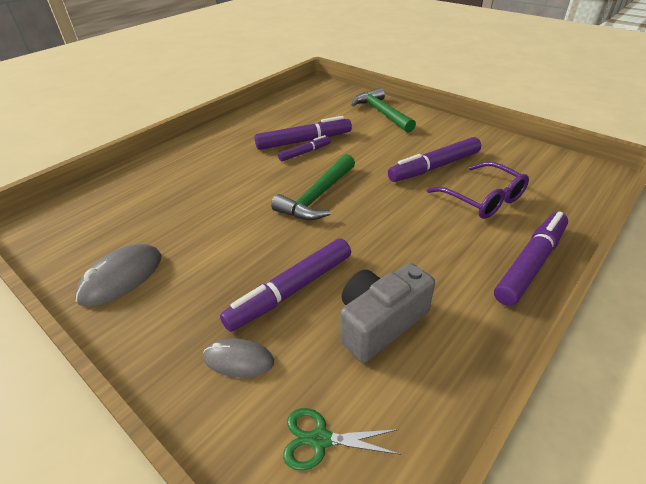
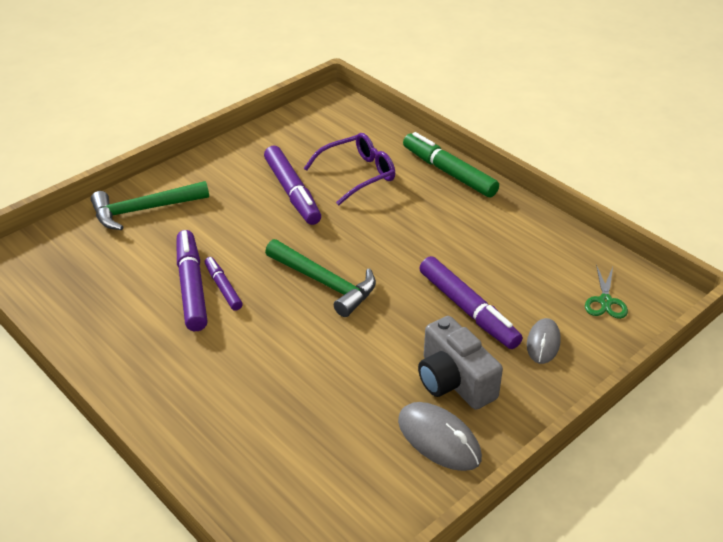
camera: 85 degrees left, 0 degrees up
grey camera [340,263,435,363] -> grey camera moved to [418,316,503,410]
purple marker [494,211,568,306] -> green marker [403,132,499,197]

